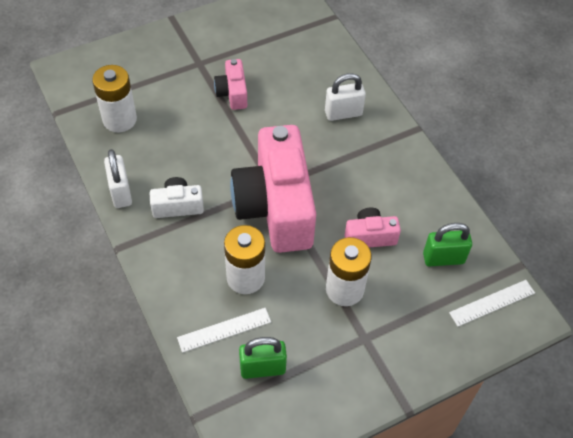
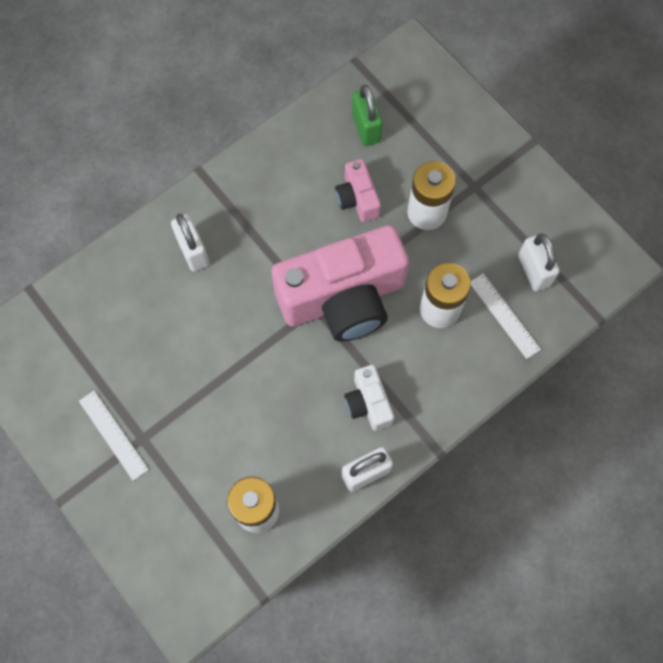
camera: 100 degrees left, 15 degrees up
pink camera [214,59,247,110] -> none
green padlock [239,337,287,379] -> white padlock [518,233,560,291]
white ruler [449,280,535,326] -> white ruler moved to [79,391,149,481]

